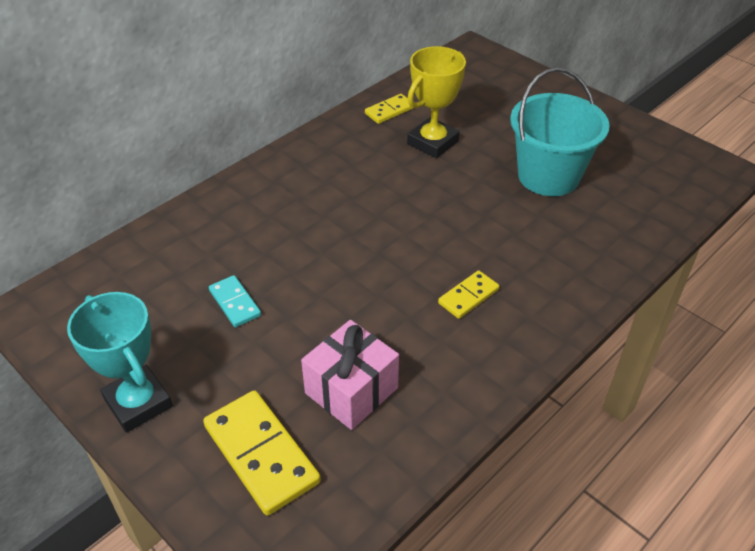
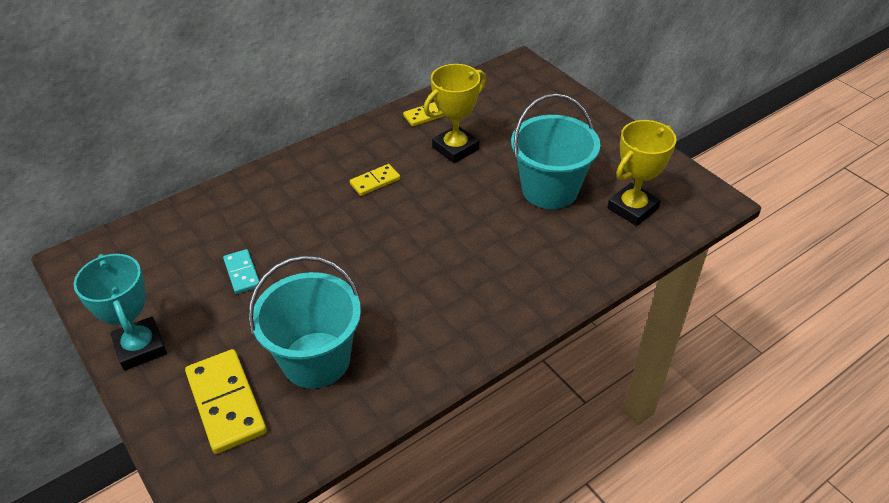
camera: 10 degrees right, 0 degrees up
pink gift [301,320,399,430] -> turquoise bucket [248,256,361,389]
yellow domino [438,270,499,319] -> yellow domino moved to [350,164,400,196]
none -> yellow trophy [607,120,677,226]

